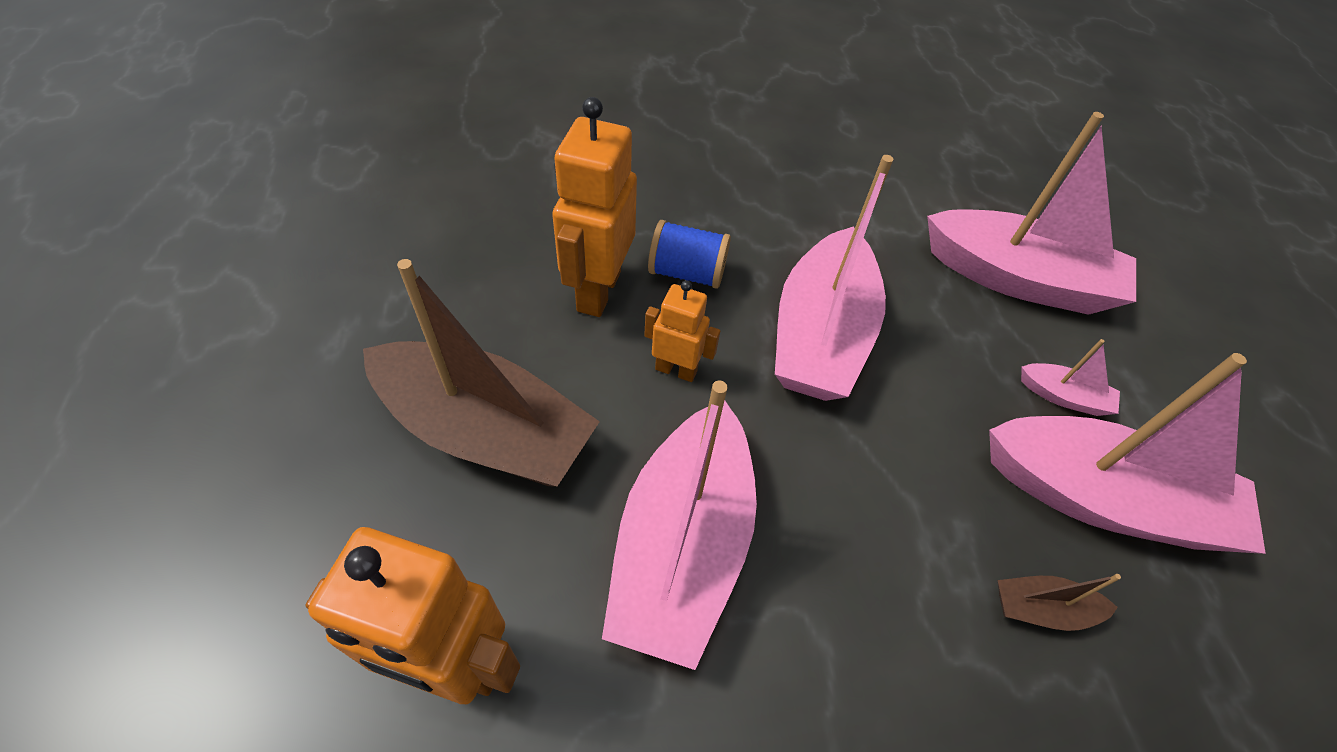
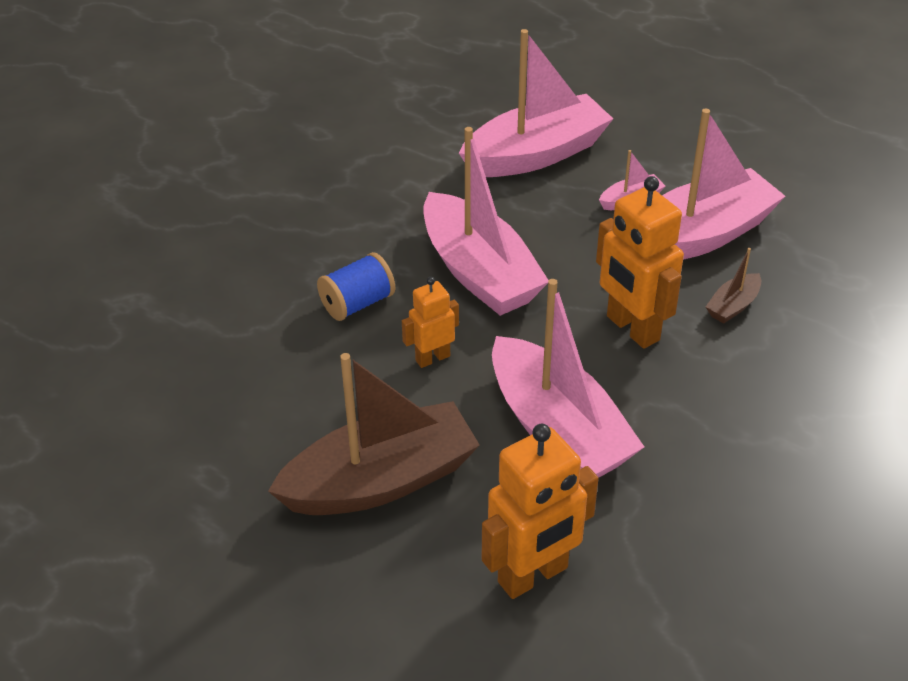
camera: 45 degrees left, 10 degrees down
orange robot [552,97,637,317] -> orange robot moved to [596,176,684,349]

